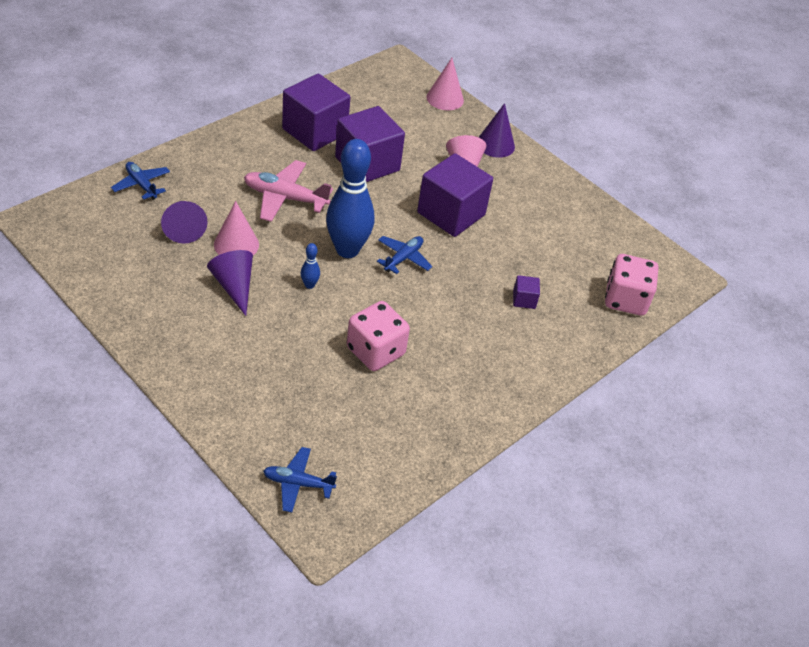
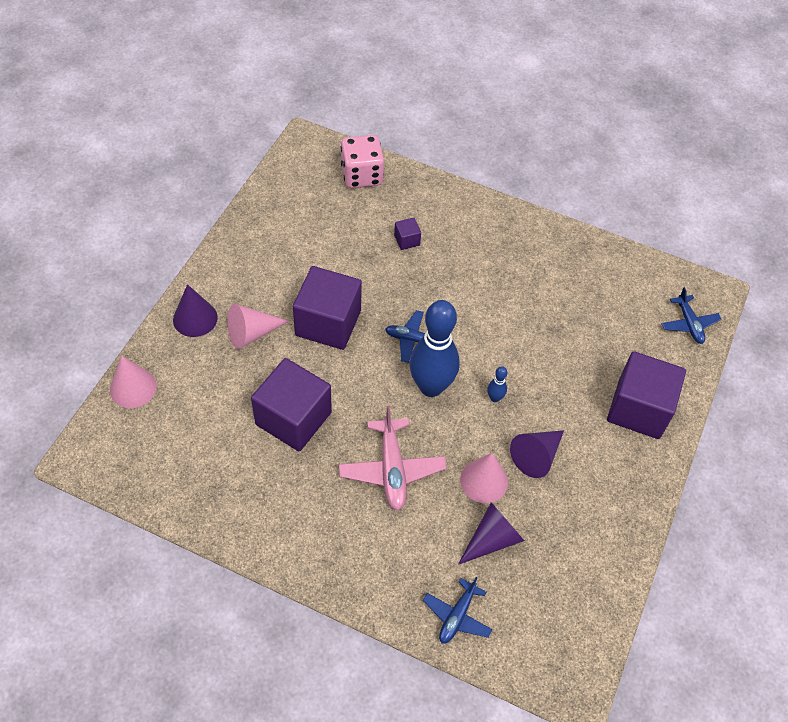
camera: 110 degrees left, 10 degrees up
purple cube [282,74,351,151] -> purple cube moved to [607,351,686,439]
pink dice [347,301,410,371] -> none

